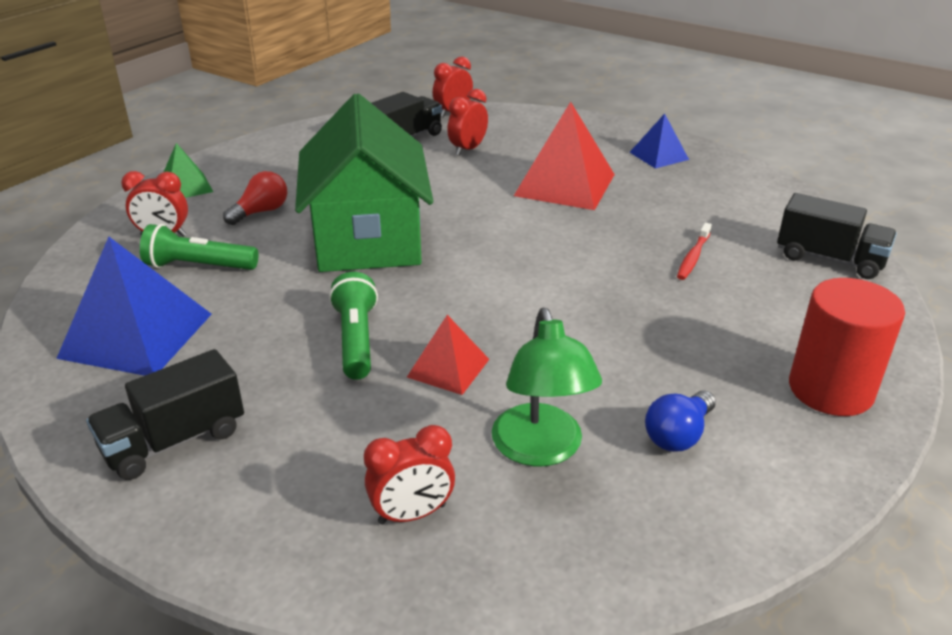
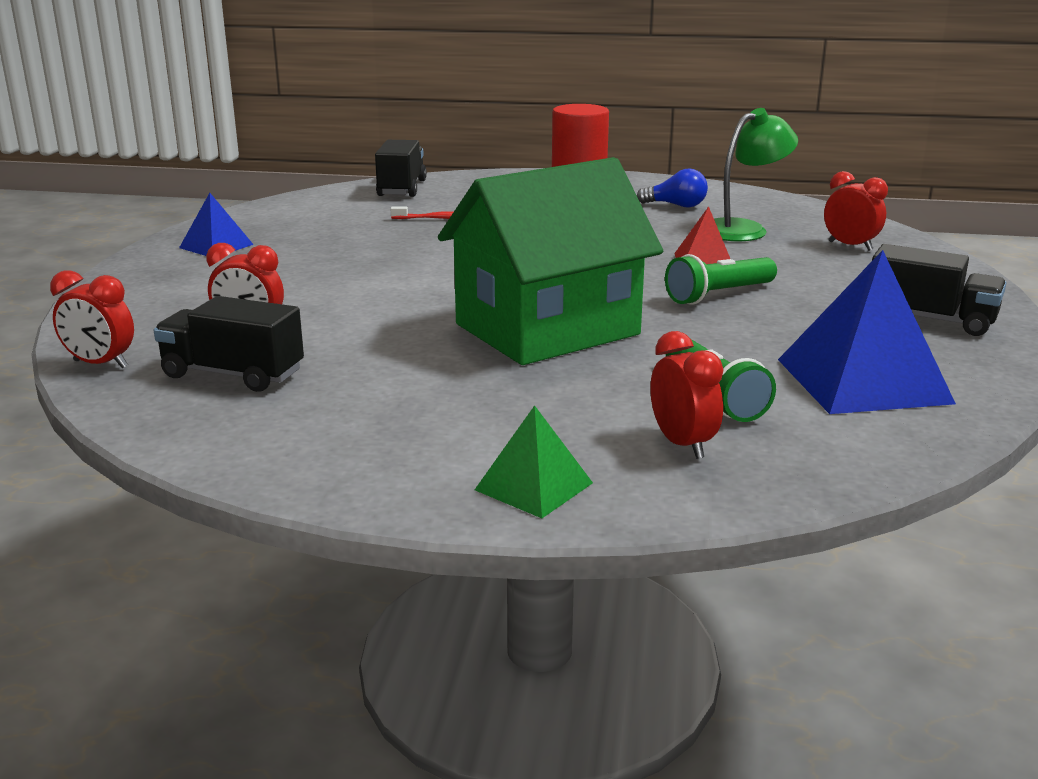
camera: 115 degrees left, 10 degrees down
red light bulb [223,171,287,225] -> none
red pyramid [514,102,615,210] -> none

